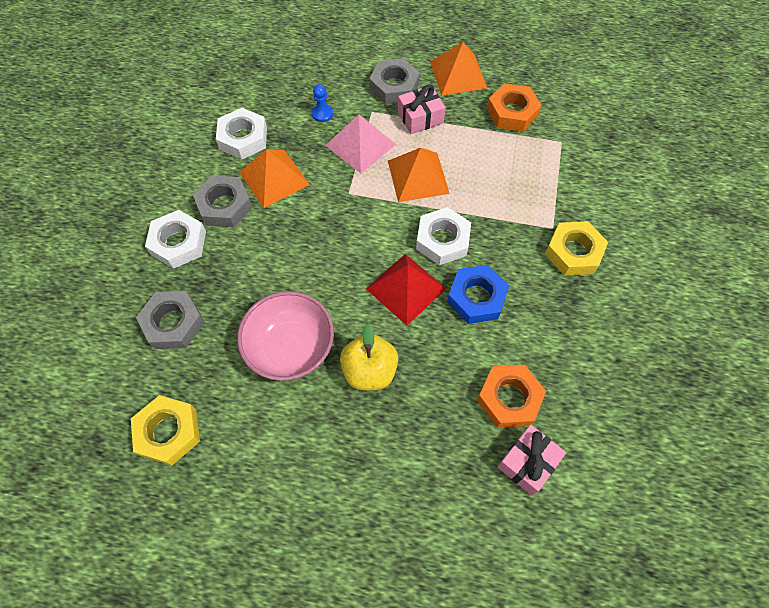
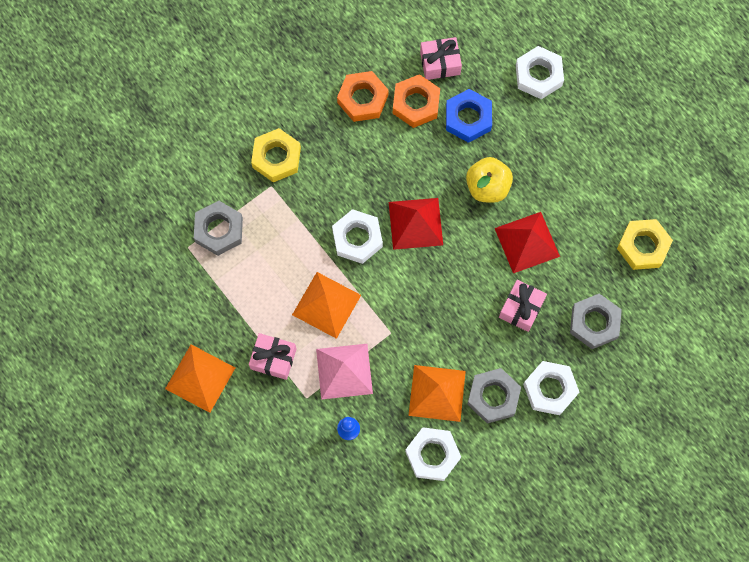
camera: 140 degrees left, 10 degrees up
pink bowl [237,291,334,381] -> red pyramid [495,212,560,273]
grey nut [369,58,420,105] -> grey nut moved to [194,201,243,256]
blue nut [447,265,509,324] -> blue nut moved to [446,89,492,143]
orange nut [487,83,542,132] -> orange nut moved to [337,71,388,122]
none -> pink gift [499,280,547,332]
none -> white nut [516,46,564,99]

